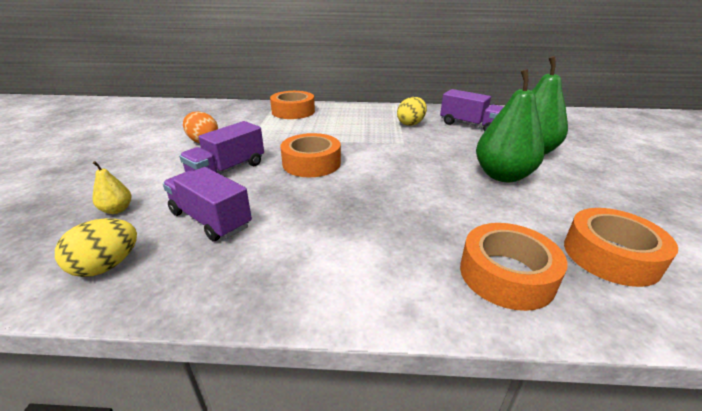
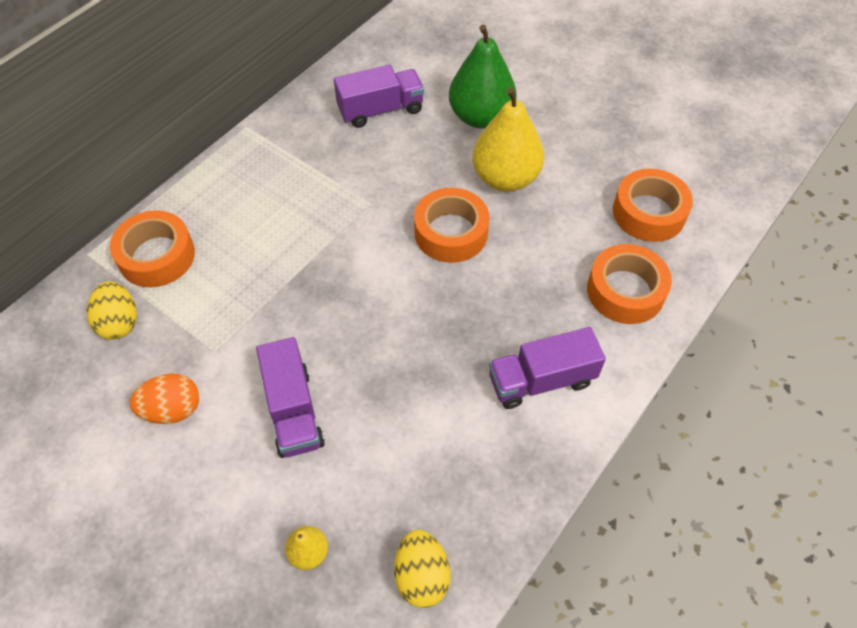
camera: 55 degrees left, 25 degrees up
purple truck [163,167,252,241] -> purple truck moved to [489,327,606,409]
orange tape [280,133,341,177] -> orange tape moved to [414,188,490,263]
yellow egg [397,97,427,126] -> yellow egg moved to [87,282,137,340]
green pear [476,69,545,182] -> yellow pear [472,87,544,192]

